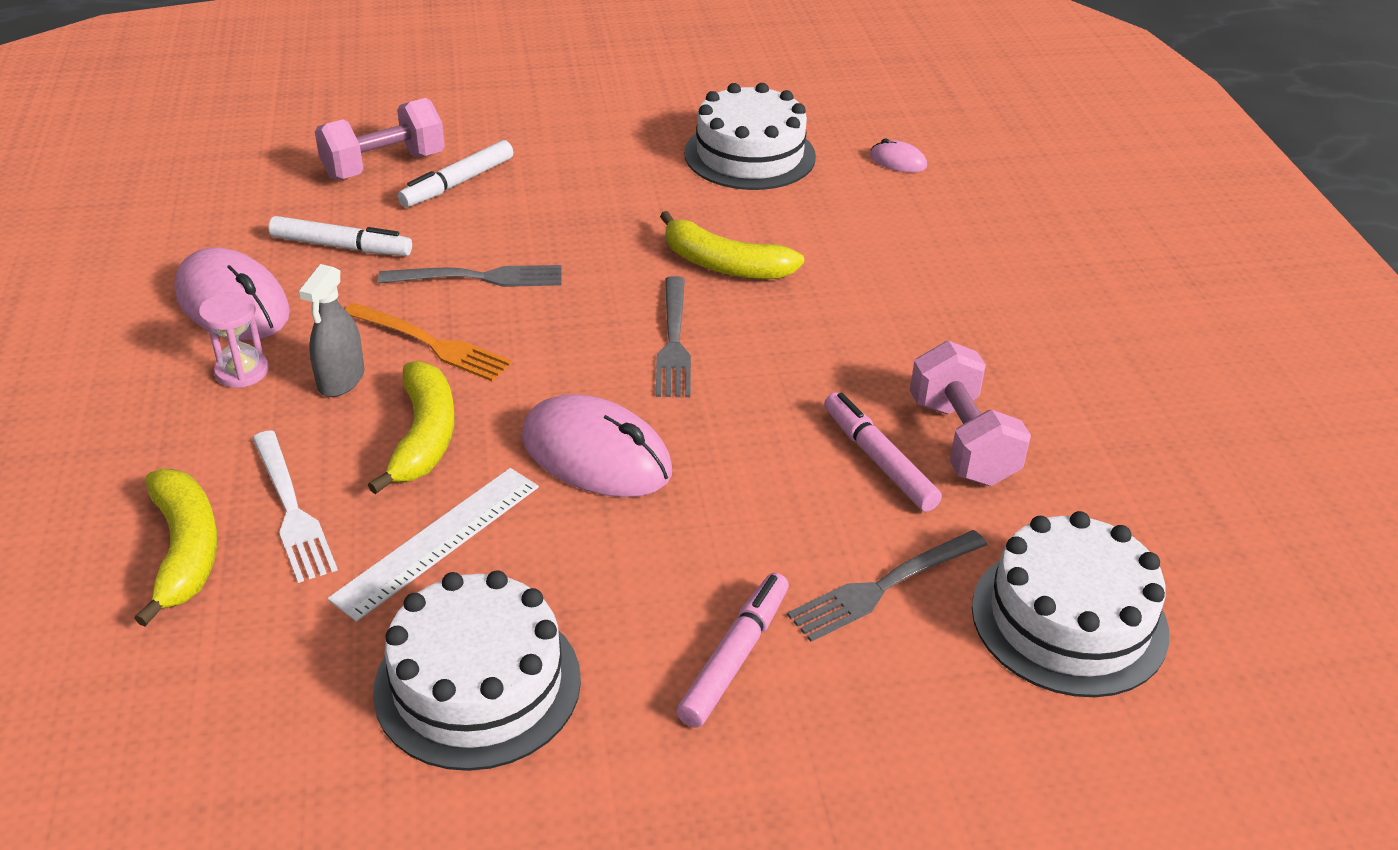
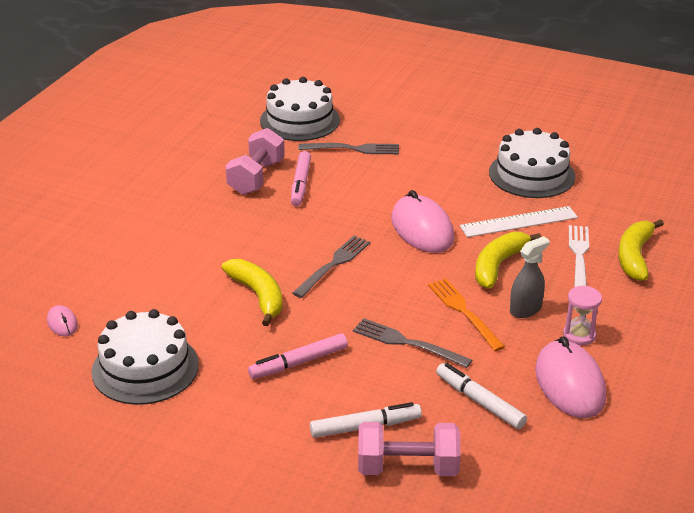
camera: 145 degrees left, 5 degrees down
pink marker [676,573,789,728] -> pink marker moved to [248,333,348,379]

